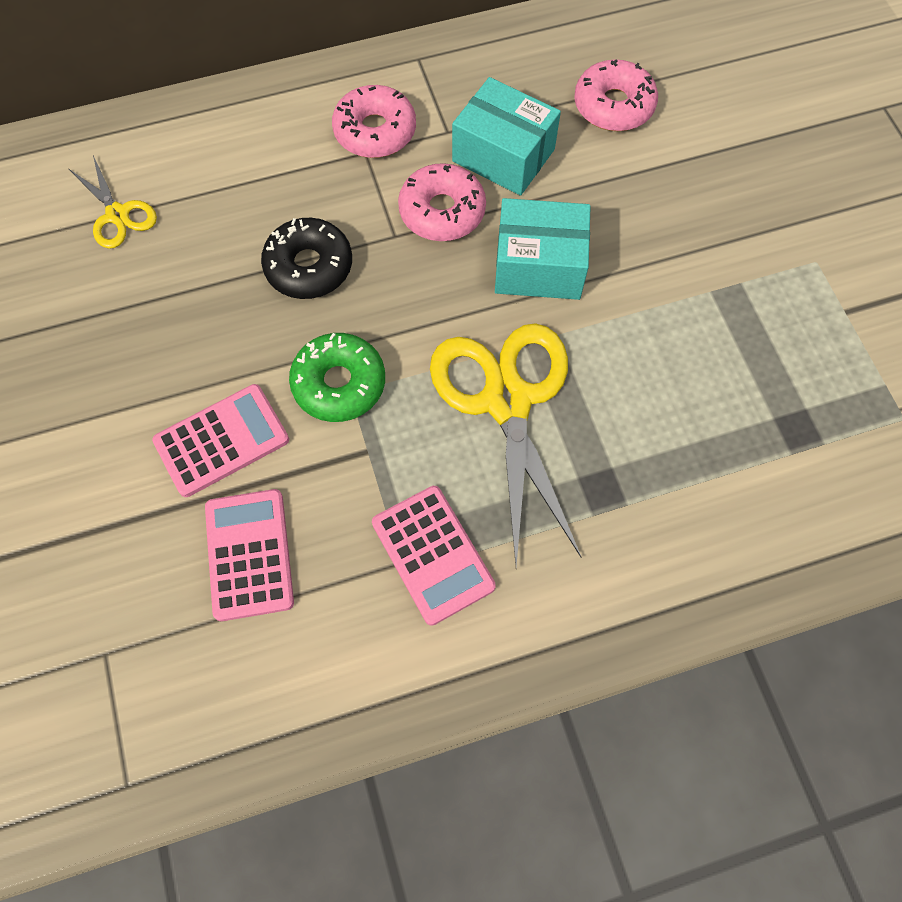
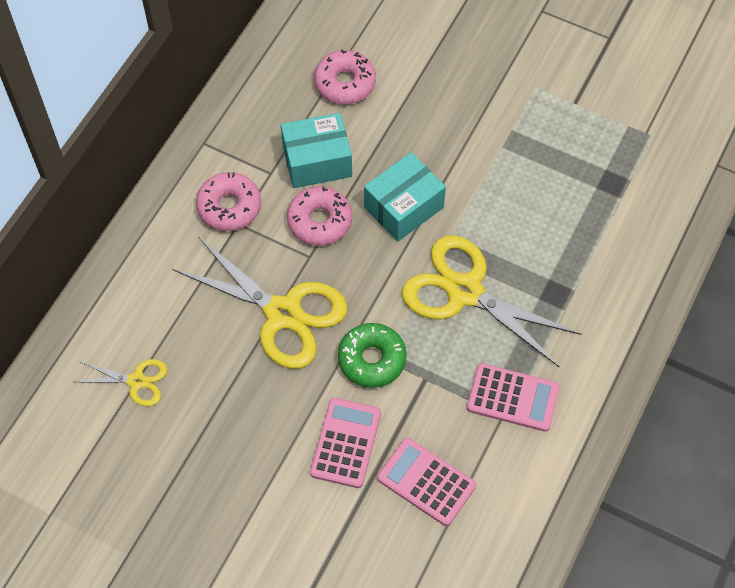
camera: 45 degrees left, 5 degrees down
black donut [261,218,352,299] -> yellow scissors [172,237,347,369]

